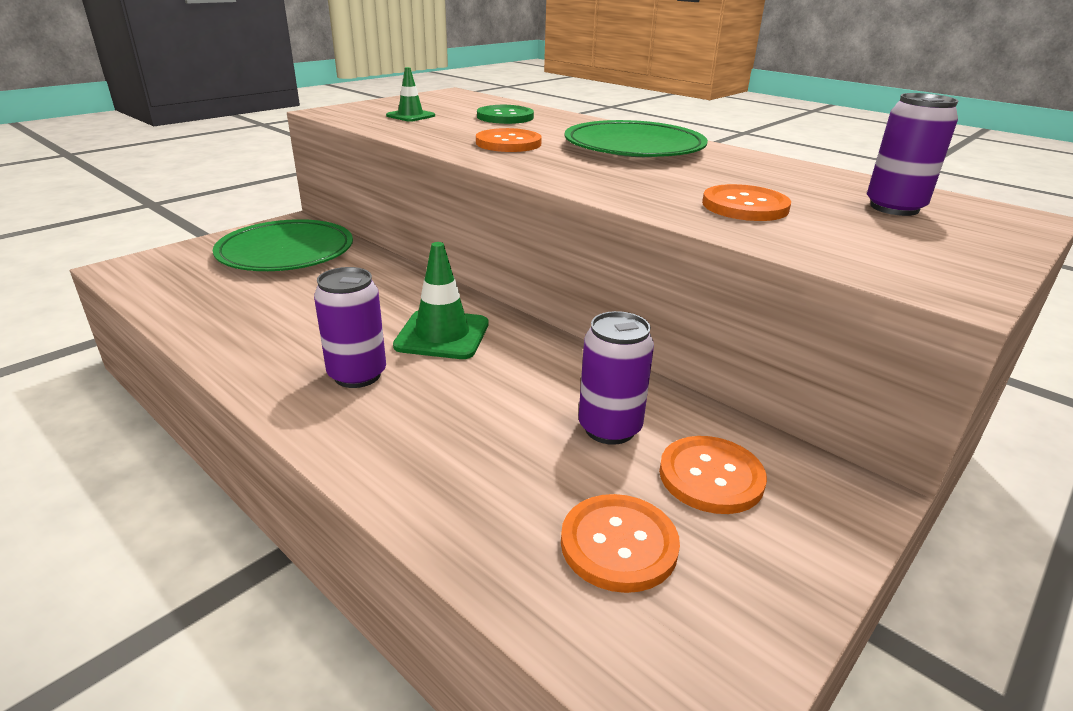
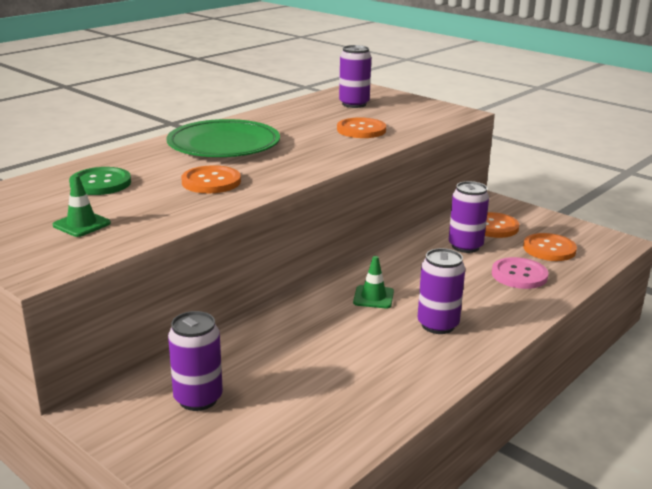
camera: 90 degrees left, 5 degrees down
green plate [213,219,353,271] -> purple can [168,311,223,411]
green traffic cone [393,242,489,359] -> green traffic cone [353,256,394,308], size x0.62
none -> pink button [492,257,548,289]

